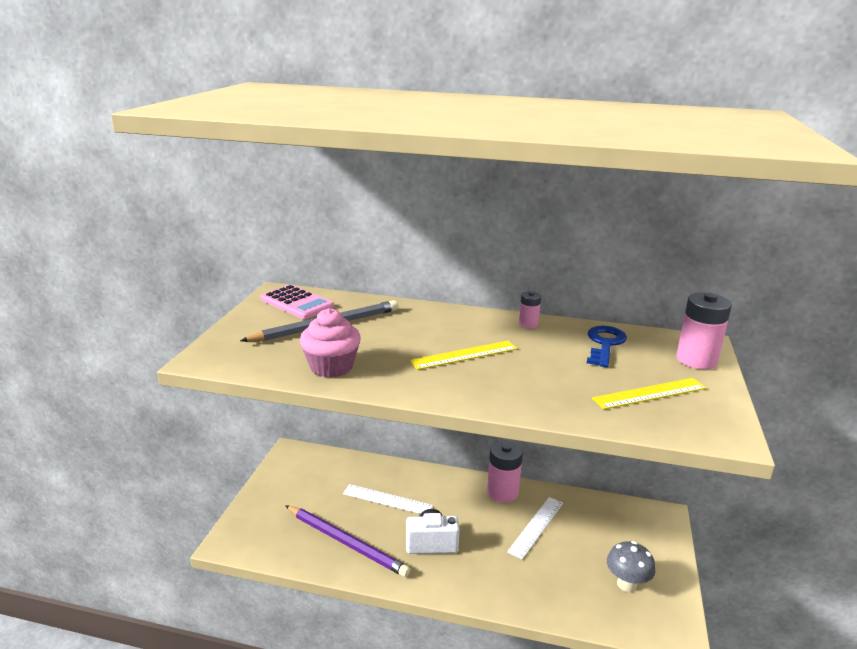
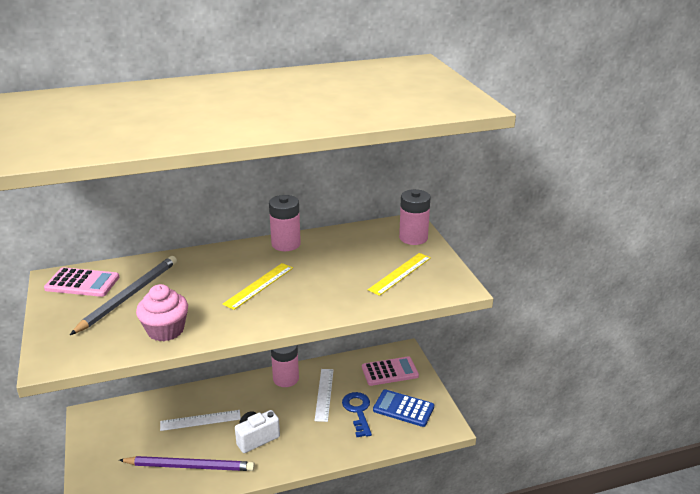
camera: 30 degrees left, 5 degrees up
pink battery [519,291,541,328] -> pink battery [269,195,301,251], size x1.86
blue key [587,326,627,367] -> blue key moved to [342,392,372,437]
grey mushroom [607,541,655,592] -> blue calculator [373,389,434,427]
none -> pink calculator [362,356,419,386]

